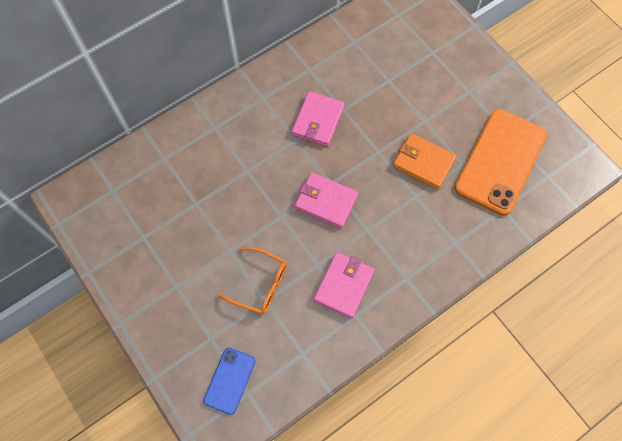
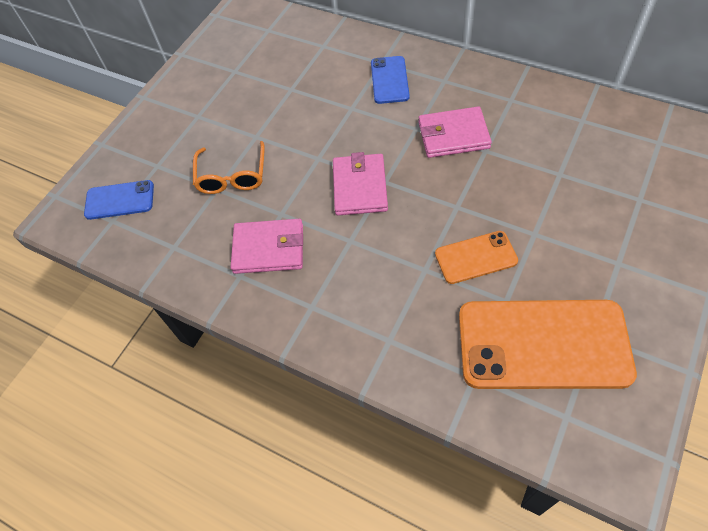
camera: 70 degrees right, 10 degrees down
orange wallet [393,133,457,189] -> orange phone [435,231,518,284]
none -> blue phone [371,56,410,104]

